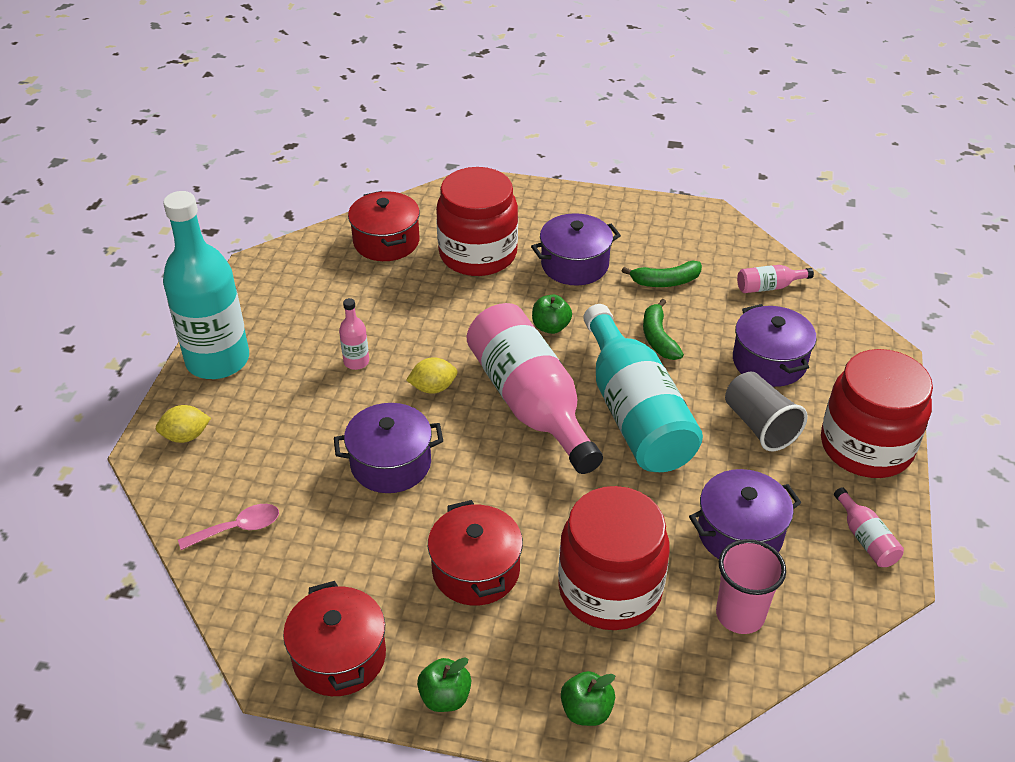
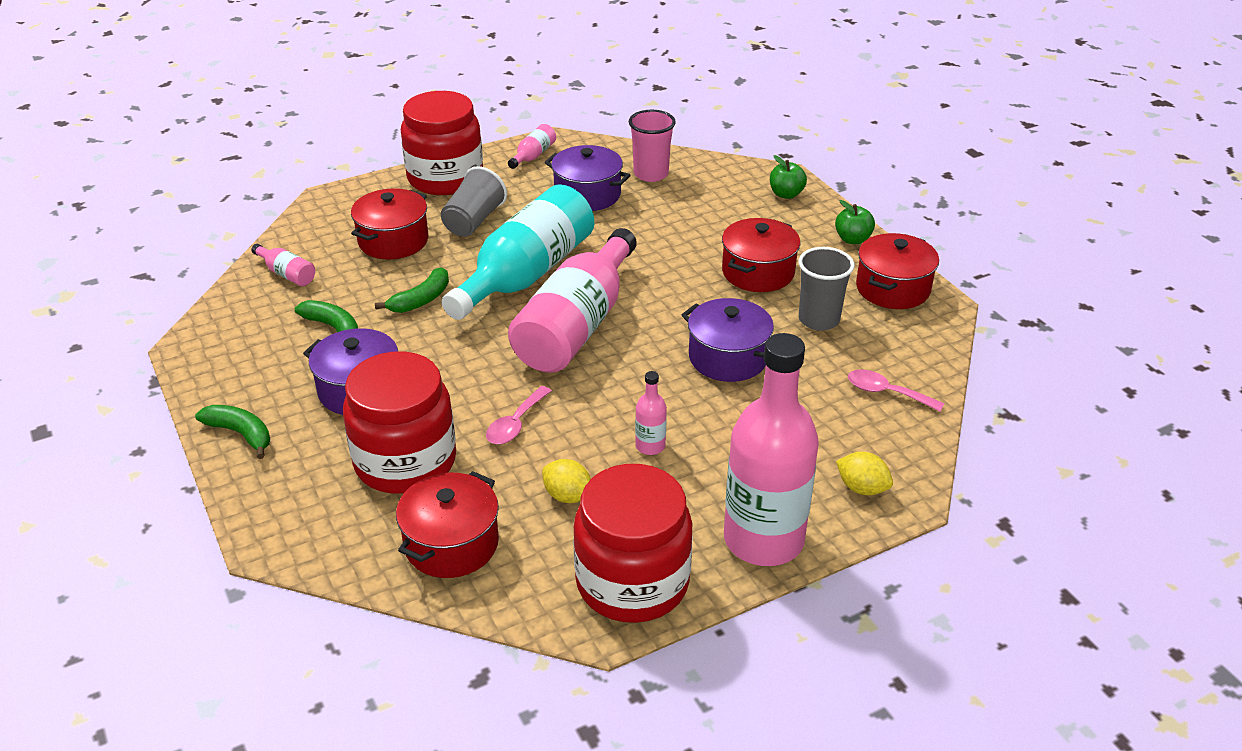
camera: 130 degrees left, 5 degrees down
turquoise bottle [163,191,249,379] -> pink bottle [724,333,819,566]
yellow lemon [406,357,457,394] -> yellow lemon moved to [542,459,591,503]
green apple [532,295,572,334] -> none
red jar [558,486,670,630] -> red jar moved to [573,464,692,623]
purple pot [733,304,816,387] -> red pot [351,188,429,259]
none -> green banana [195,405,270,459]
none -> pink spoon [486,386,552,444]
none -> grey cup [798,247,855,331]

